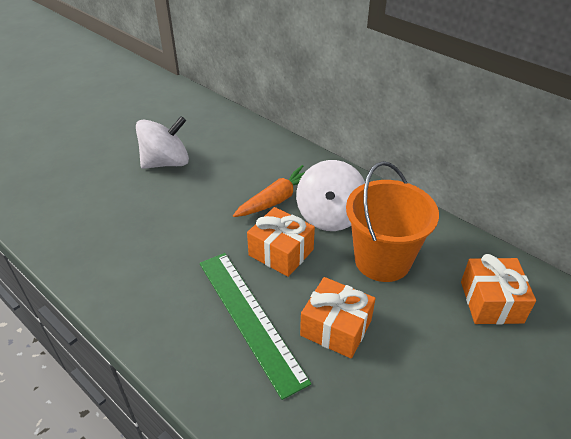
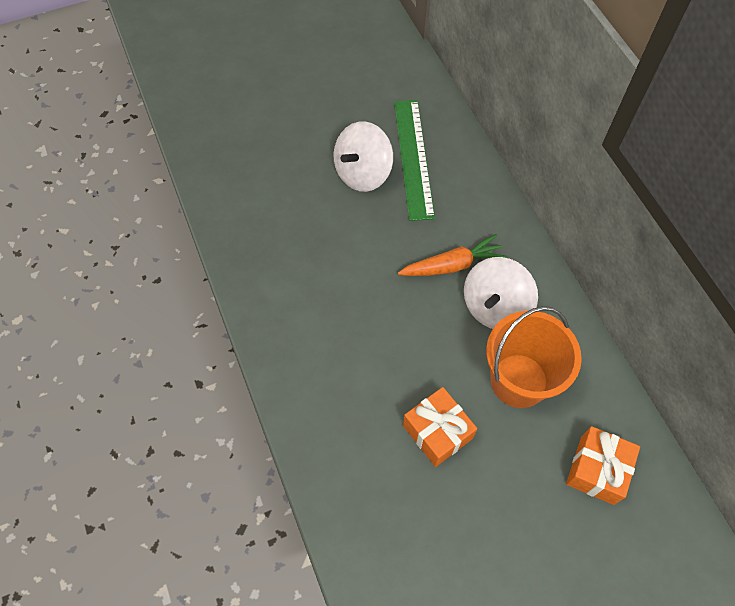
camera: 25 degrees right, 20 degrees up
white spinning top [136,116,189,169] -> white spinning top turned 135 degrees clockwise [334,121,393,192]
green ruler [200,253,311,400] -> green ruler moved to [394,100,435,221]
orange gift [247,207,315,277] -> none

